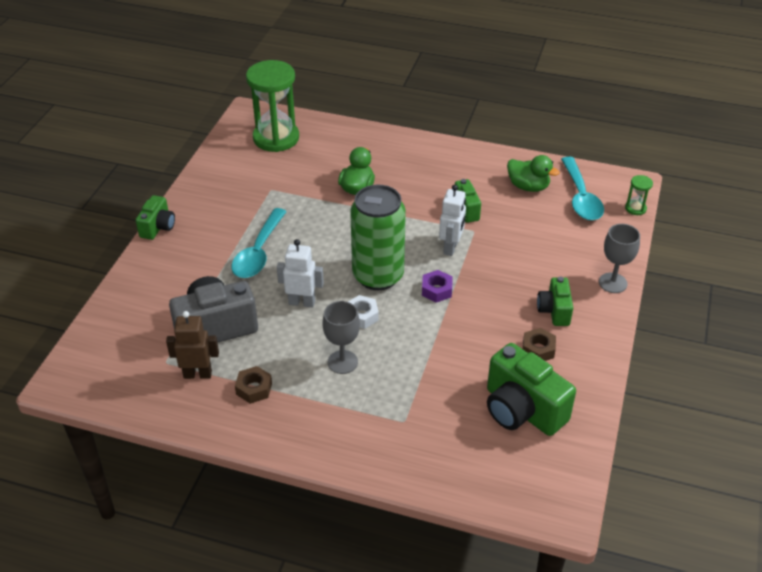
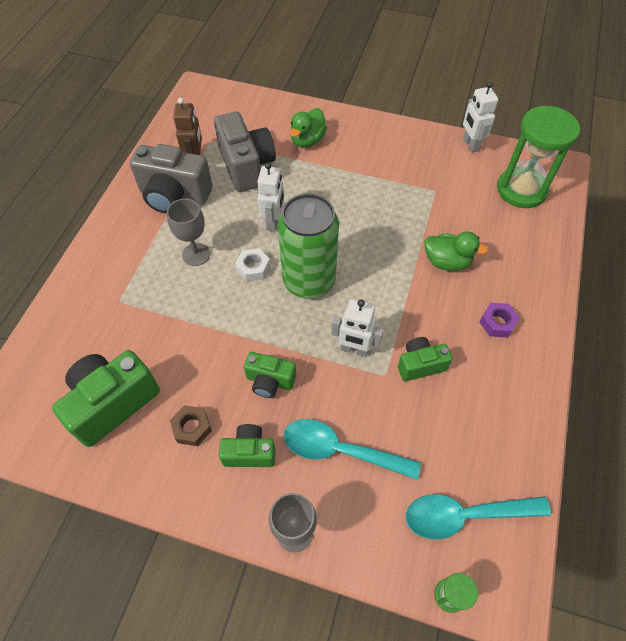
camera: 90 degrees right, 15 degrees up
green camera [136,195,175,240] -> green camera moved to [244,352,296,398]
turquoise spoon [231,208,287,278] -> turquoise spoon moved to [284,419,421,480]
brown nut [235,366,272,404] -> grey camera [130,144,212,214]
purple nut [422,270,453,303] -> purple nut moved to [480,303,520,338]
green duck [507,155,559,192] -> green duck moved to [290,108,327,148]
none -> white robot [463,82,498,153]

